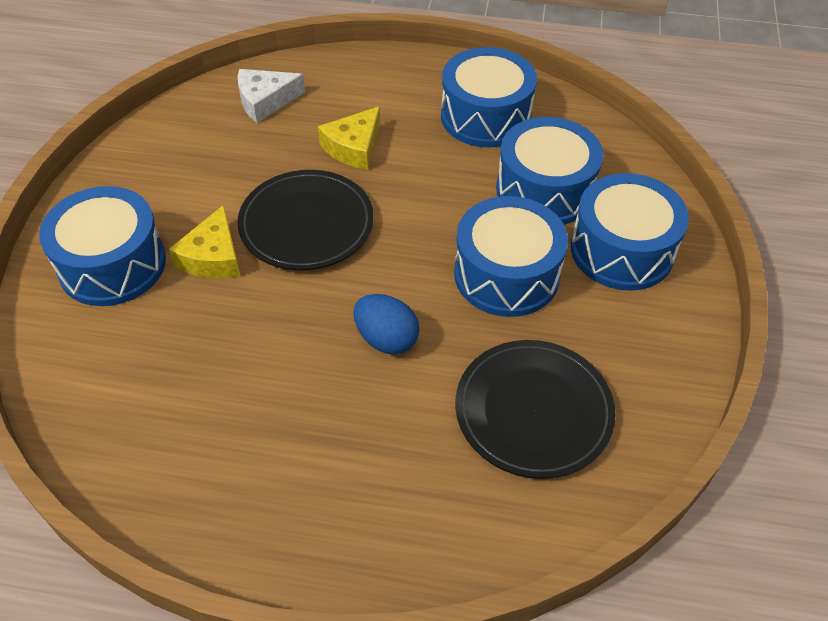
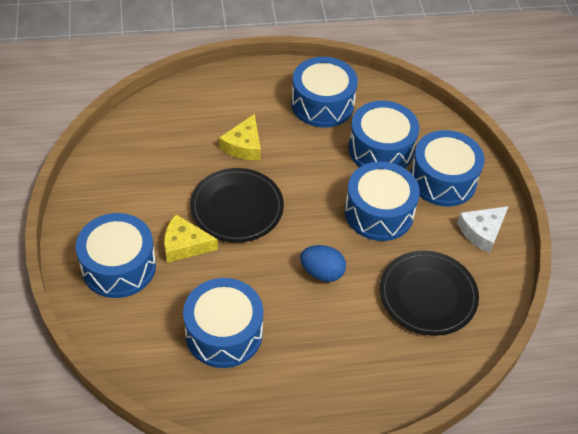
camera: 20 degrees left, 0 degrees up
yellow cheese [169,205,240,278] -> yellow cheese turned 105 degrees clockwise [164,214,218,263]
white cheese [238,69,305,123] -> white cheese moved to [457,206,509,253]
none -> blue drum [183,278,263,368]

